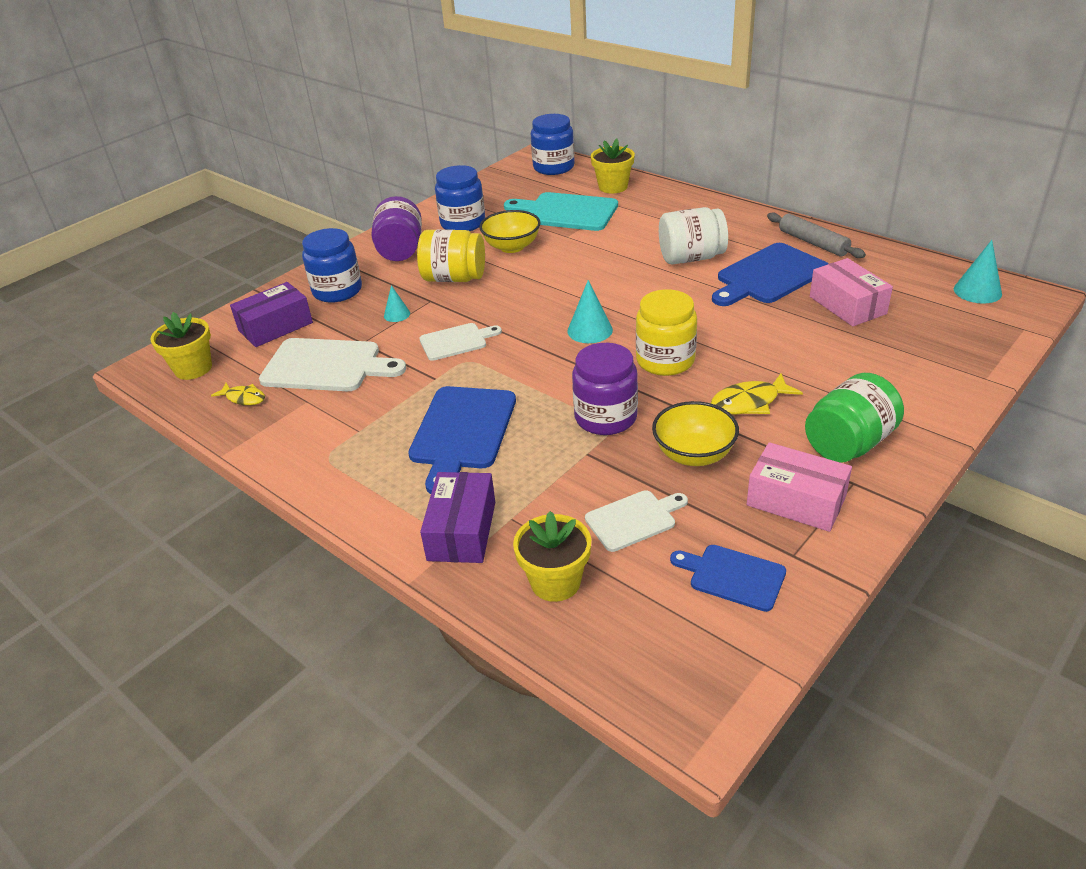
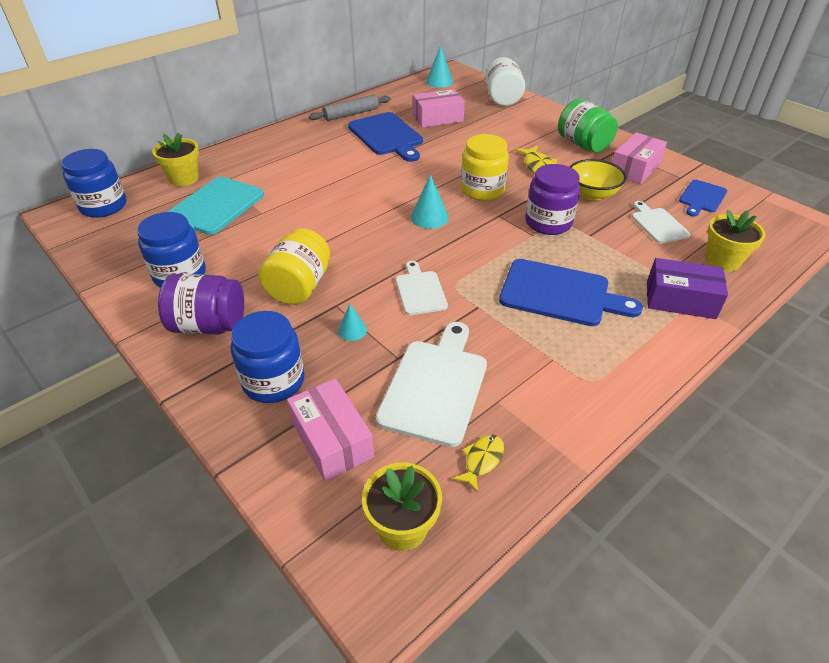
camera: 85 degrees left, 5 degrees up
purple box [230,282,313,347] -> pink box [287,379,374,481]
yellow bowl [479,210,541,253] -> none
white jar [659,207,728,264] -> white jar moved to [485,57,525,106]

